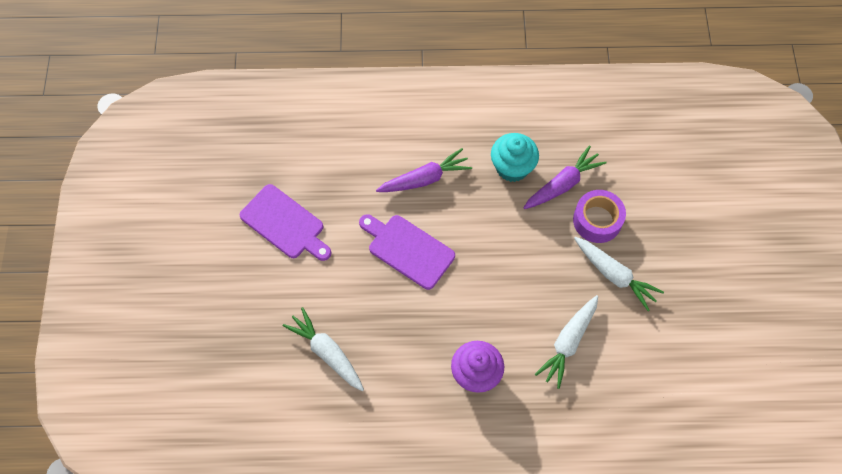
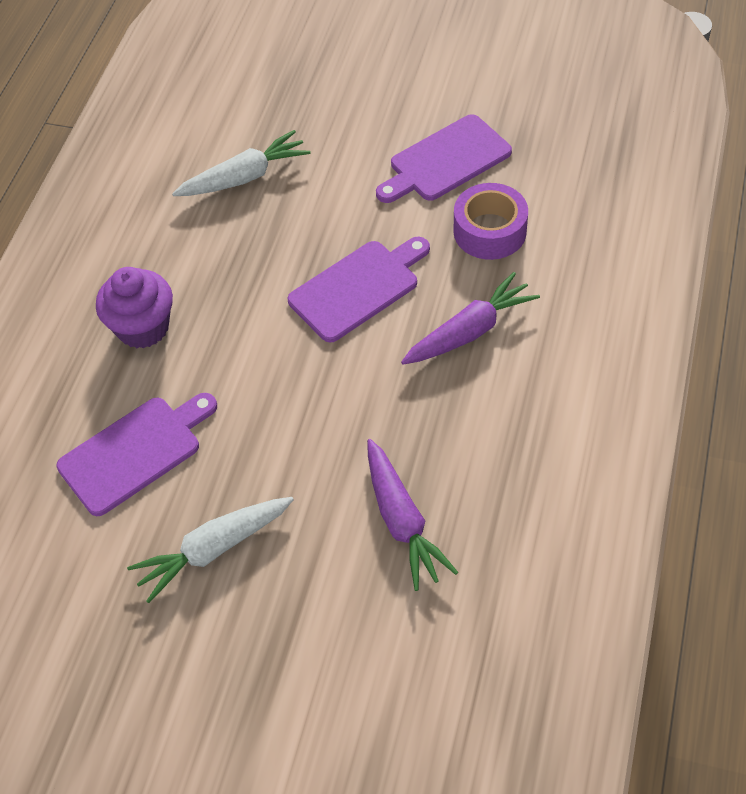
camera: 110 degrees right, 10 degrees down
purple carrot [376,148,472,192] -> purple carrot turned 120 degrees counterclockwise [401,272,540,365]
turquoise cupcake [491,133,539,182] -> none
white carrot [535,295,598,389] -> purple cutting board [56,393,217,516]
purple tape [573,190,626,243] -> purple tape moved to [454,183,528,260]

